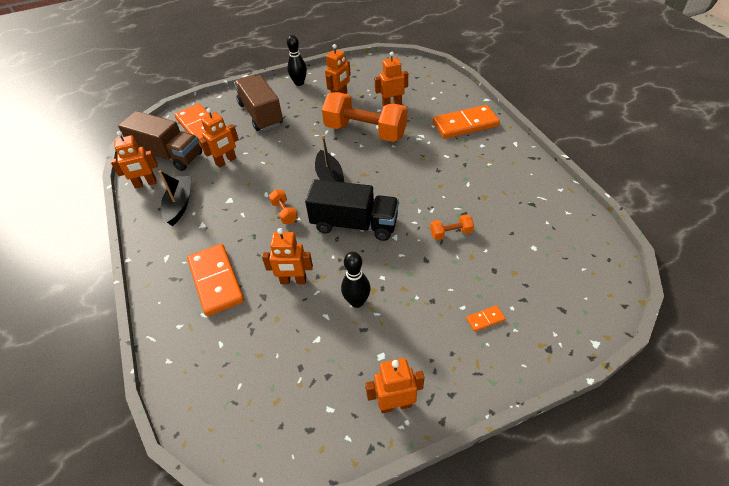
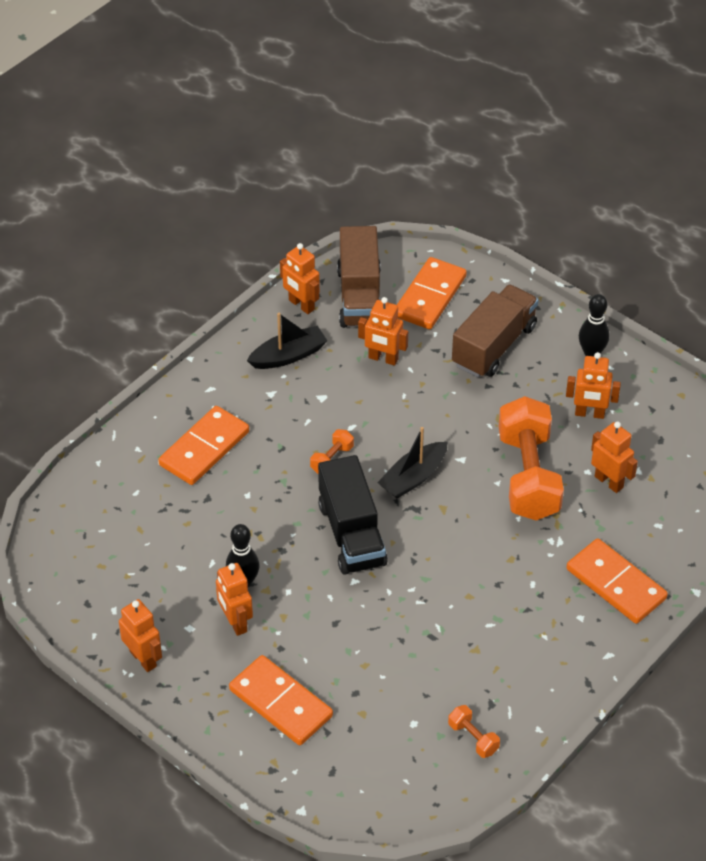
camera: 60 degrees right, 0 degrees up
orange robot [262,228,313,284] -> orange robot moved to [216,563,253,636]
orange dumbbell [430,214,474,240] -> orange dumbbell moved to [448,705,500,758]
orange domino [466,305,505,332] -> orange domino [229,655,333,745], size x2.40

